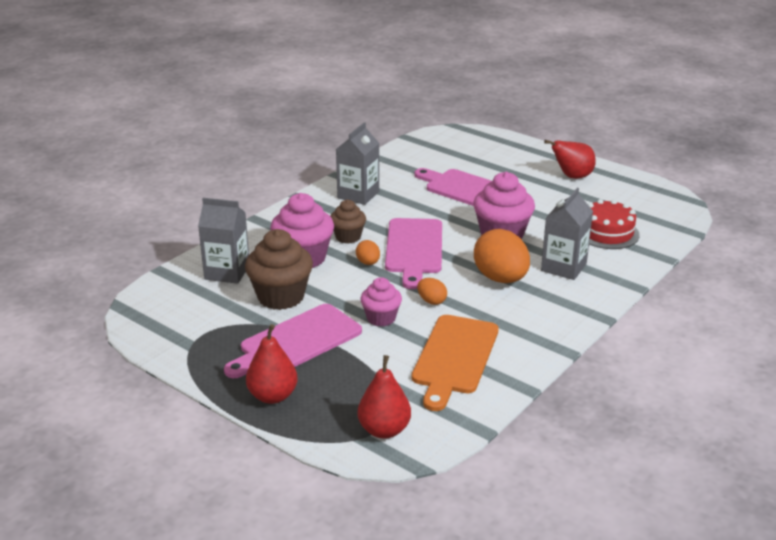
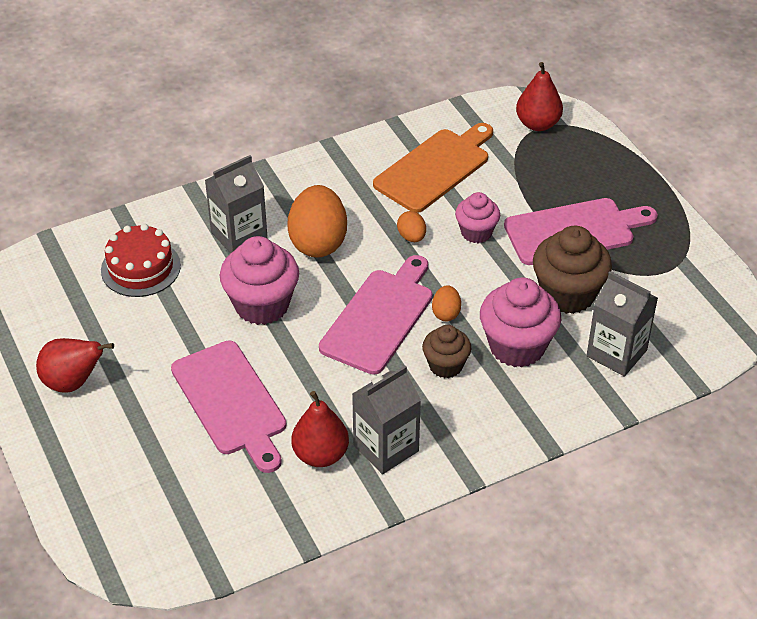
camera: 155 degrees left, 15 degrees up
red pear [246,324,298,404] -> red pear moved to [292,391,349,467]

